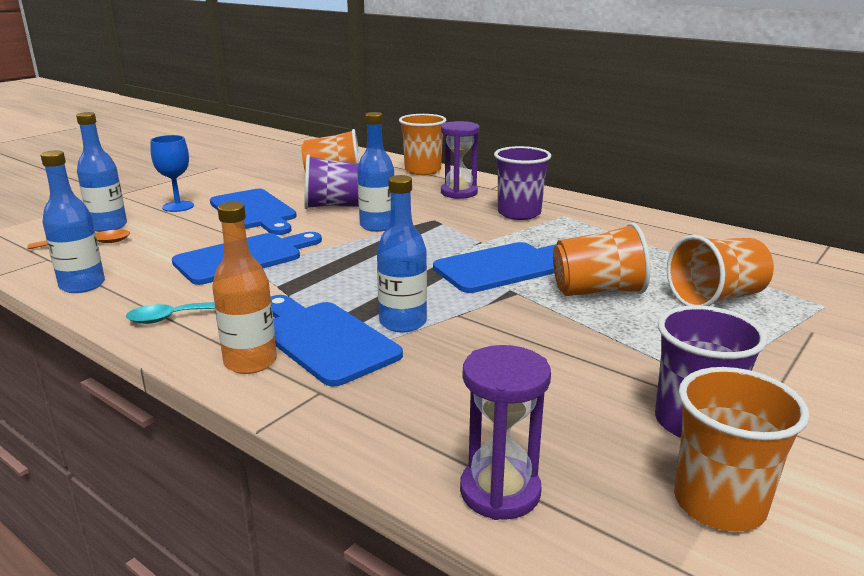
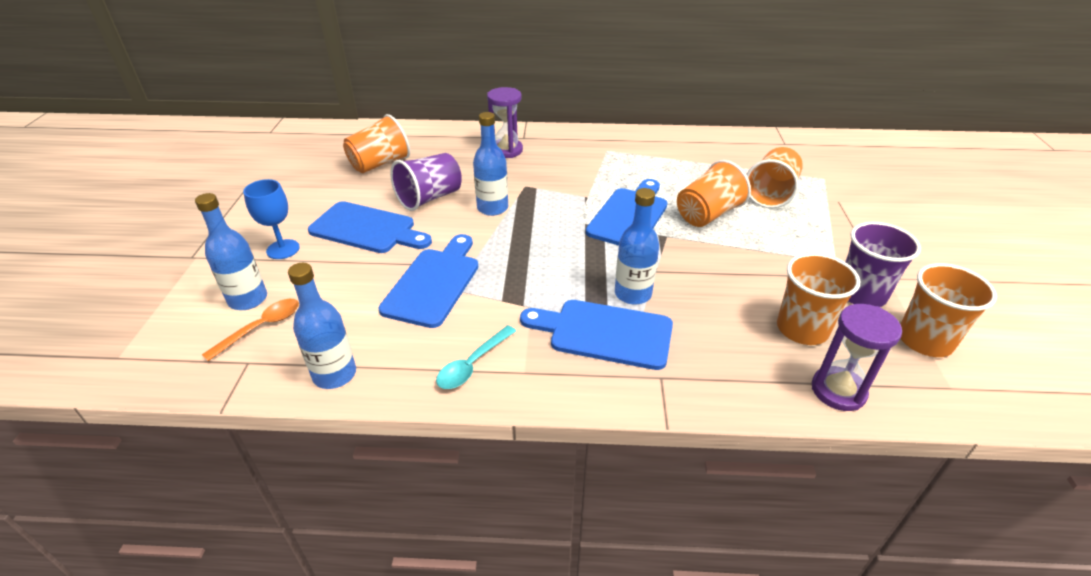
camera: 35 degrees left, 15 degrees up
orange bottle [212,202,277,374] -> none
orange cup [399,114,447,175] -> orange cup moved to [777,253,860,345]
purple cup [494,146,551,220] -> none

